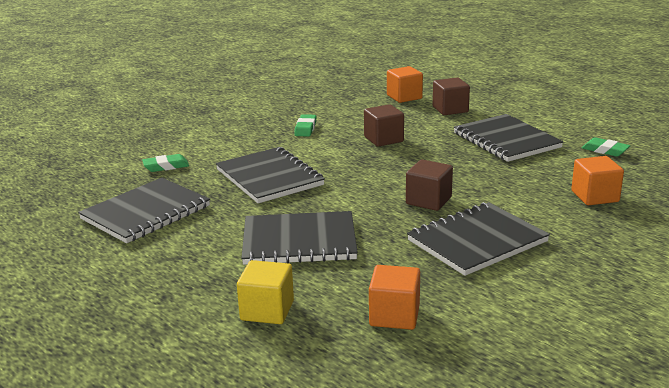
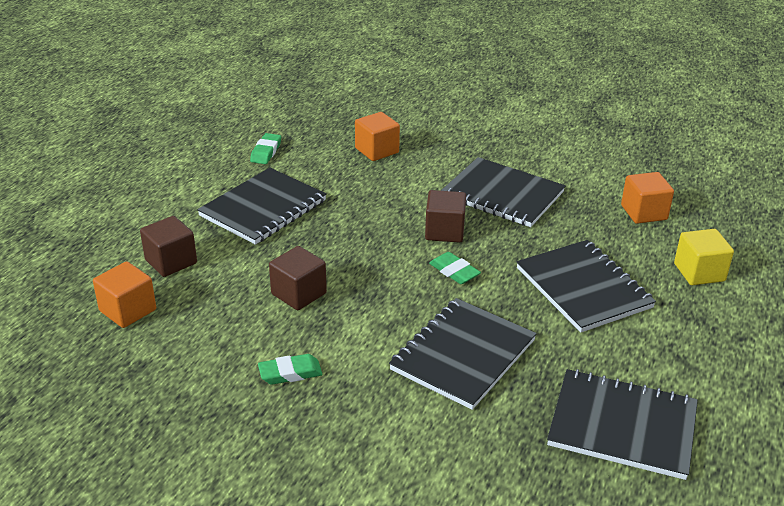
camera: 115 degrees left, 10 degrees up
green eraser [142,154,189,172] -> green eraser moved to [429,252,481,284]

